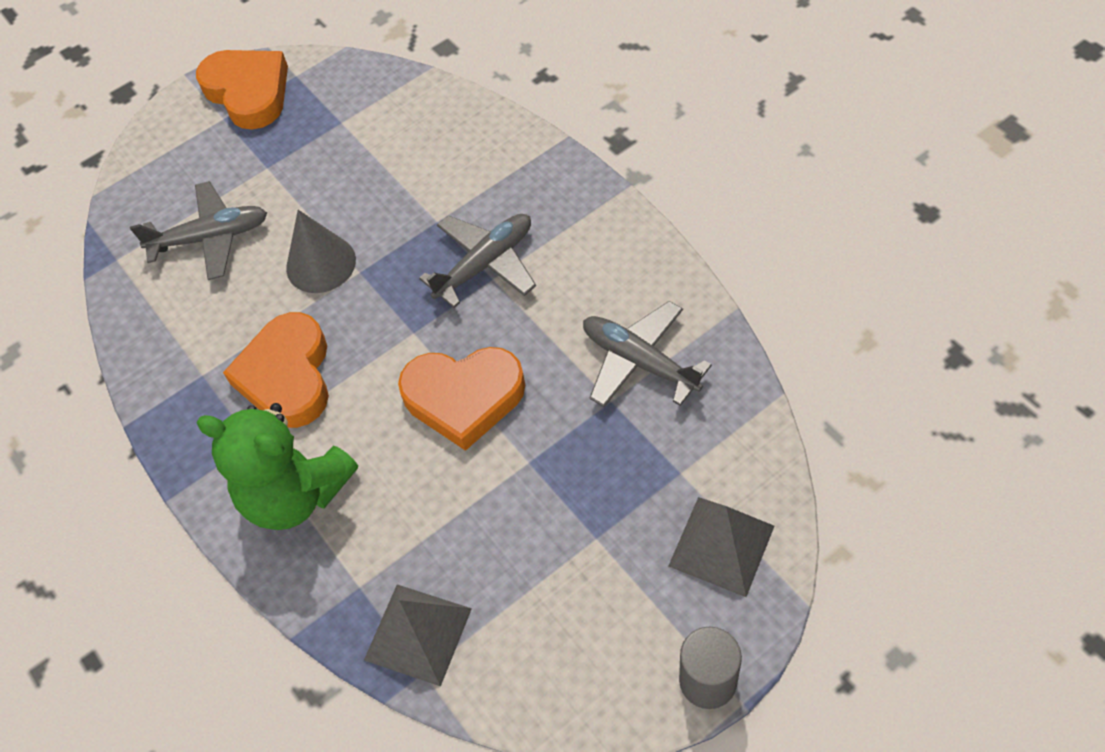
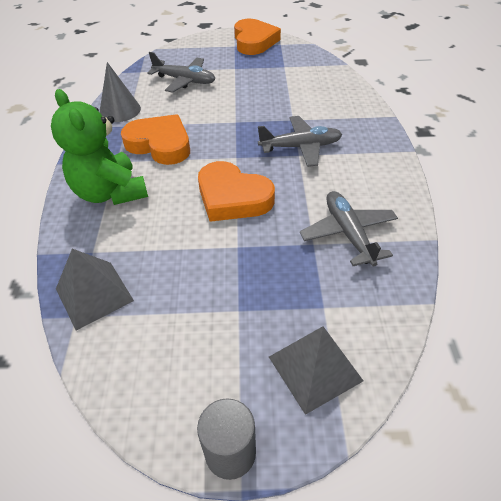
camera: 30 degrees right, 10 degrees down
orange heart [223,312,329,428] -> orange heart turned 90 degrees clockwise [121,114,190,165]
grey cone [286,210,356,293] -> grey cone moved to [100,62,141,122]

